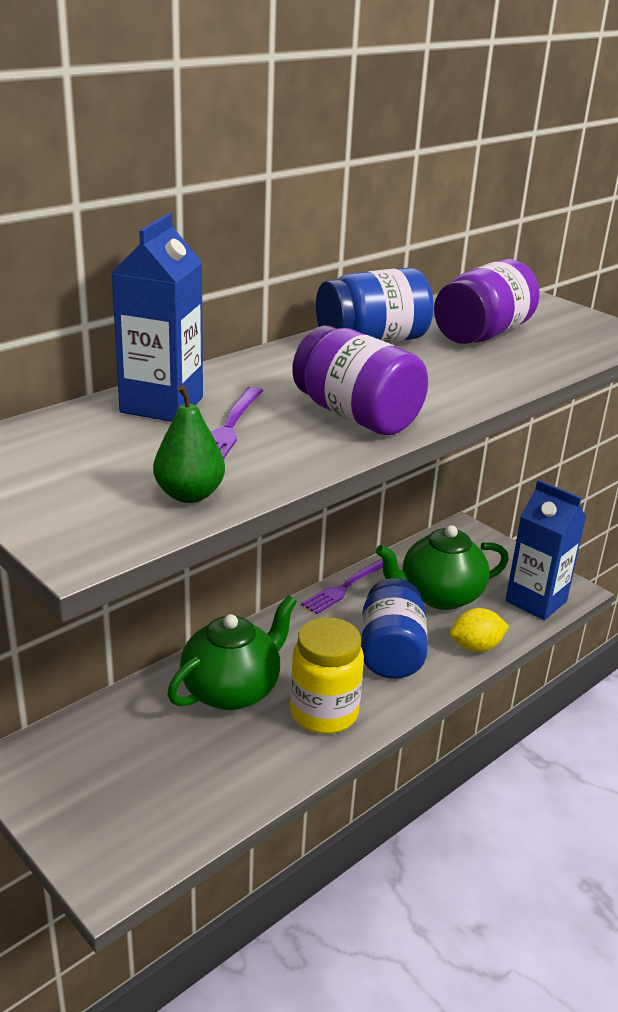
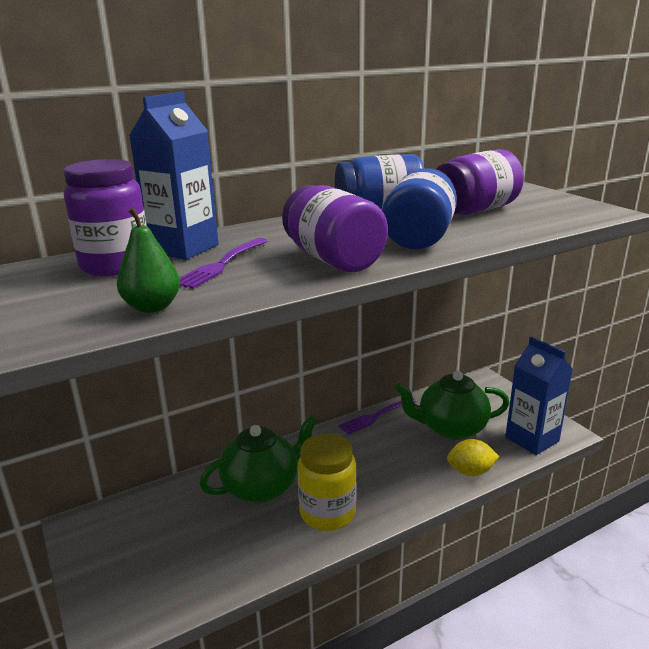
camera: 15 degrees right, 5 degrees down
blue jar [361,578,428,679] -> blue jar moved to [382,168,457,249]
none -> purple jar [64,159,147,276]

